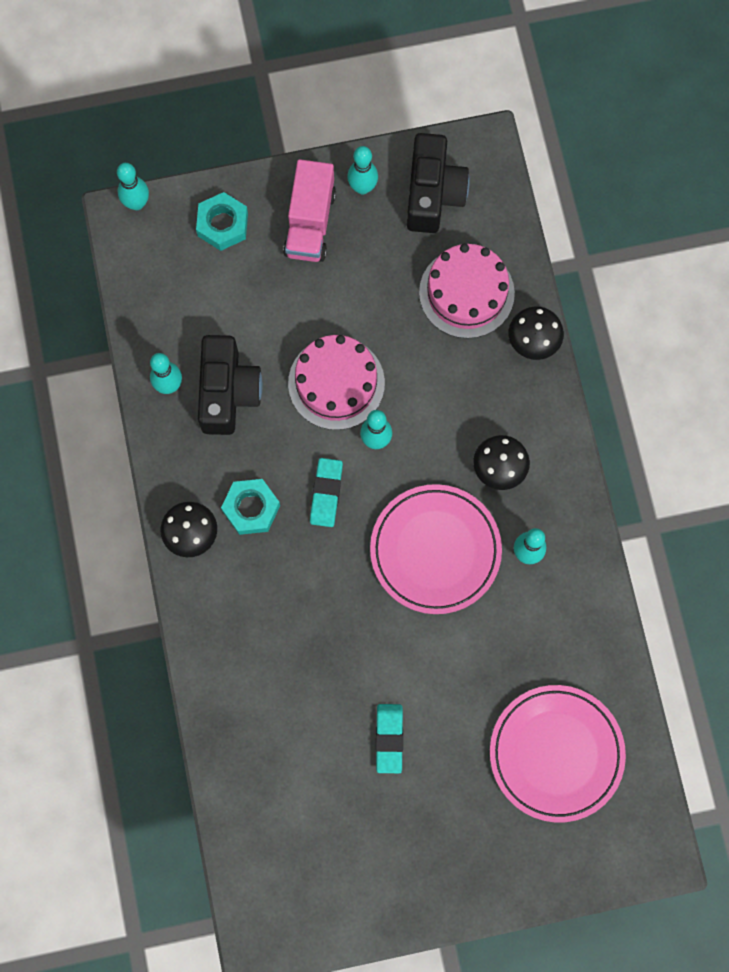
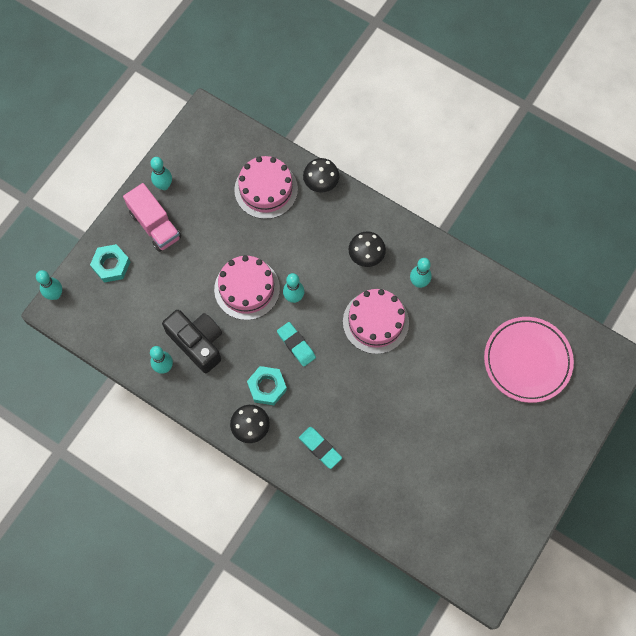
camera: 45 degrees left, 5 degrees down
pink plate [370,484,502,614] -> pink cake [343,289,409,354]
turquoise eraser [376,704,403,773] -> turquoise eraser moved to [299,427,342,469]
black camera [407,133,470,233] -> none

